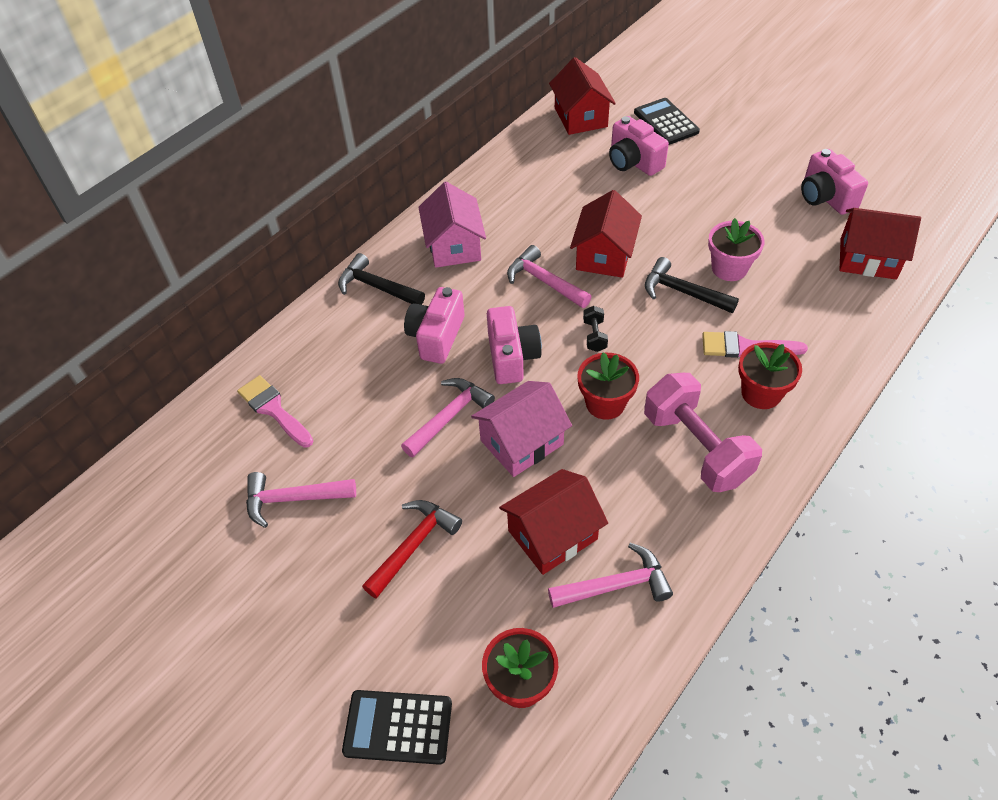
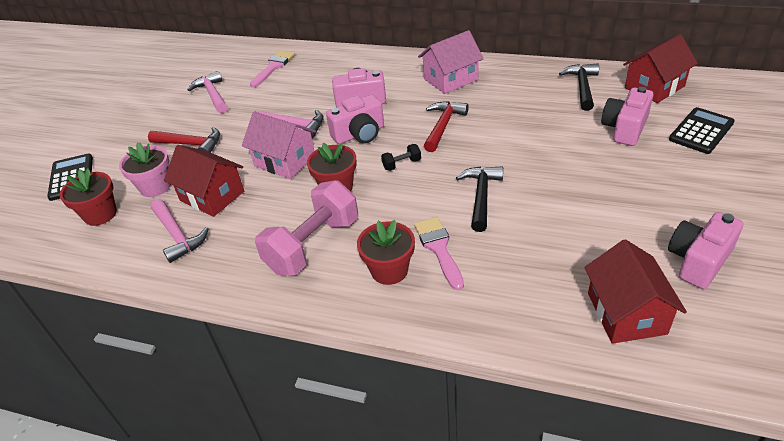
camera: 70 degrees right, 10 degrees down
black hammer [338,253,425,305] -> black hammer moved to [559,63,599,111]
pink hammer [507,245,591,308] -> red hammer [424,101,469,152]
red house [570,190,642,278] -> none
pink flower pot [708,218,765,281] -> pink flower pot moved to [119,142,171,197]

